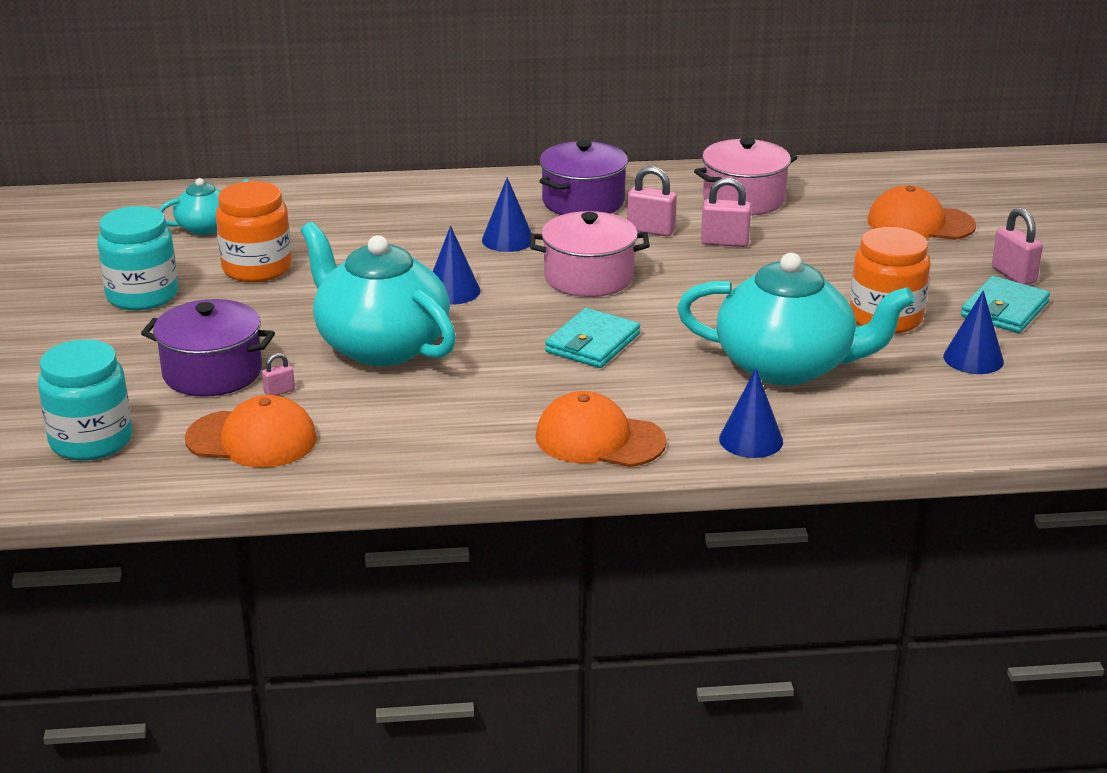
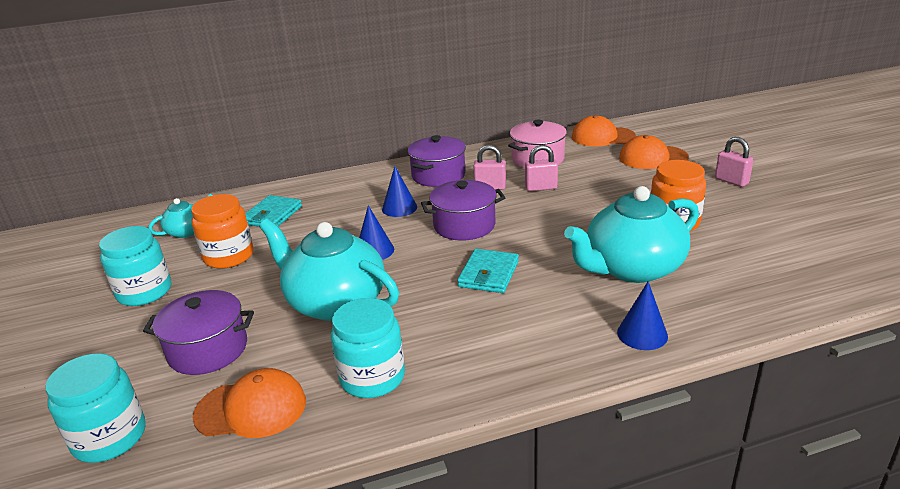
camera: 10 degrees left, 0 degrees up
pink padlock [262,353,295,395] -> none
pink pot [530,211,650,297] -> purple pot [421,180,505,241]
orange cap [536,391,666,467] -> orange cap moved to [572,115,636,147]
turquoise teapot [677,253,915,385] -> turquoise teapot turned 150 degrees clockwise [564,186,699,283]
blue cone [943,290,1004,374] -> none
turquoise wallet [961,276,1050,333] -> turquoise wallet moved to [245,195,302,227]
none -> turquoise jar [330,298,405,398]

